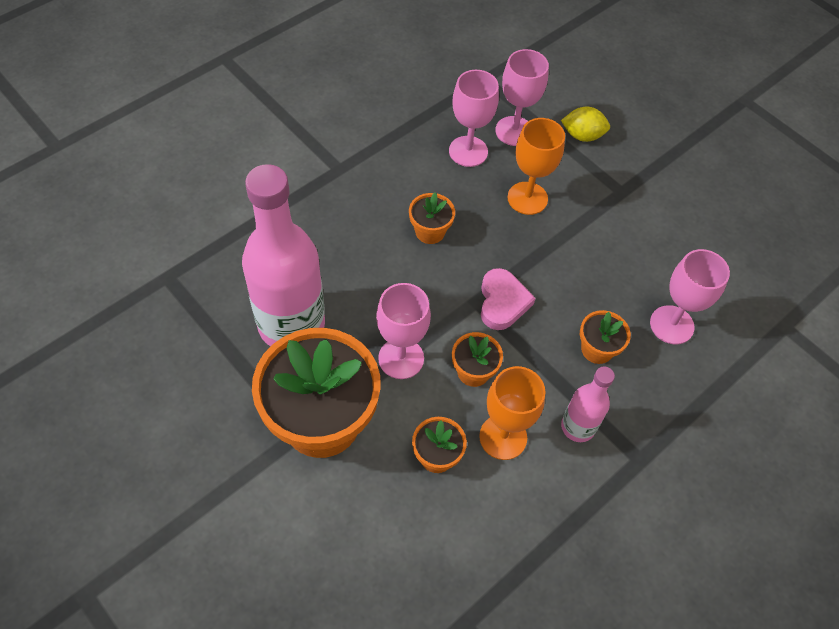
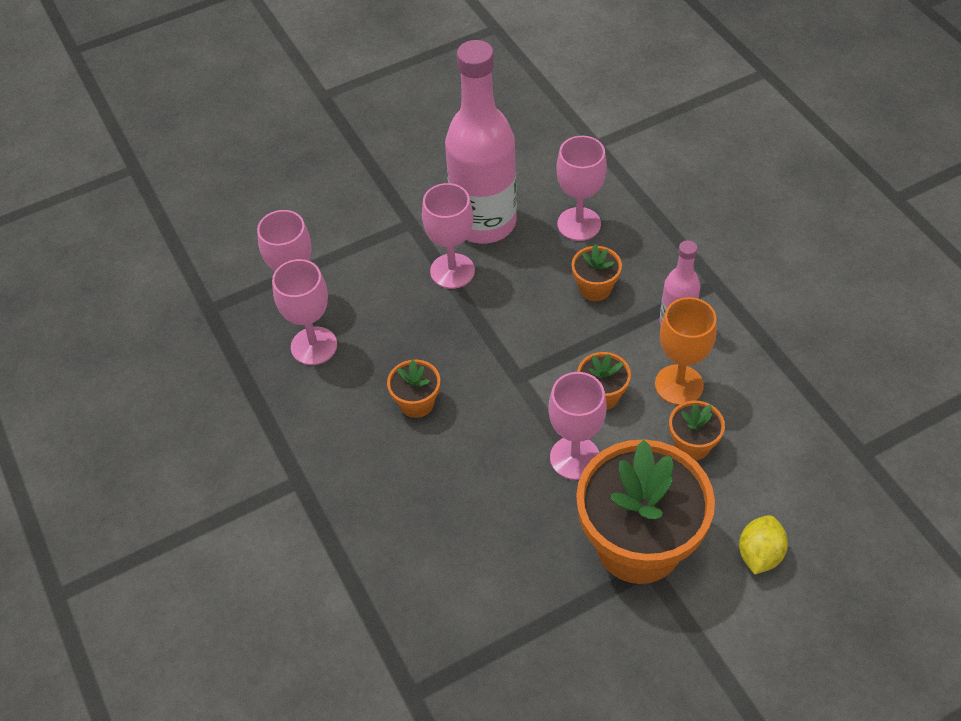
camera: 70 degrees left, 5 degrees down
pink bottle [242,164,325,346] -> pink bottle moved to [445,40,517,244]
pink heart [481,268,536,330] -> none
orange goblet [508,118,565,215] -> none
yellow lemon [561,107,610,142] -> yellow lemon moved to [739,515,788,574]
none -> pink goblet [422,183,475,289]

